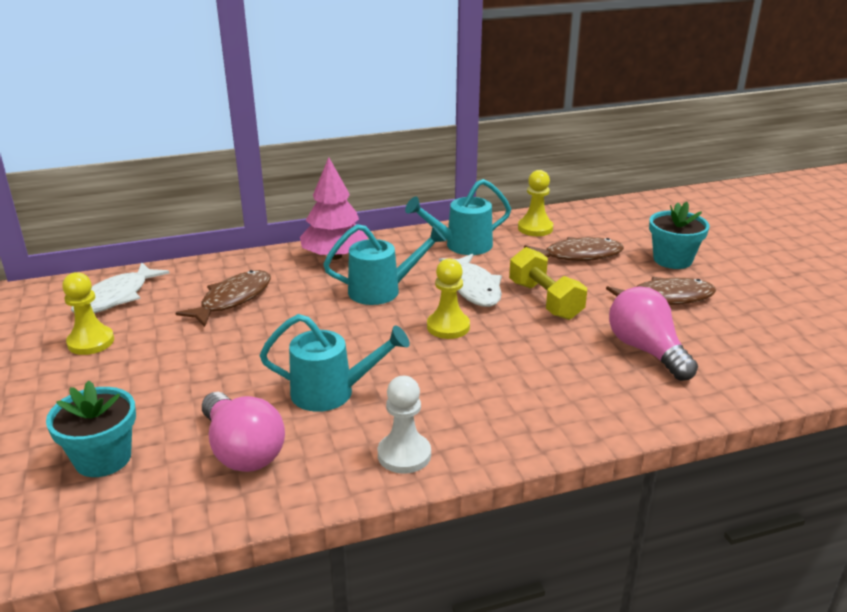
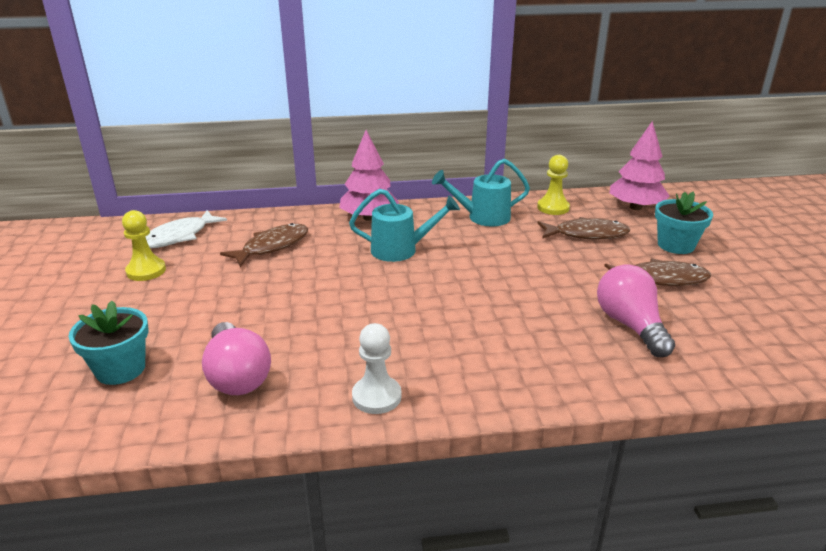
camera: 10 degrees right, 0 degrees up
turquoise watering can [259,314,410,412] -> none
yellow pawn [427,259,470,339] -> none
white fish [439,254,502,307] -> none
yellow dumbbell [509,247,587,320] -> none
none -> pink tree [610,121,670,210]

